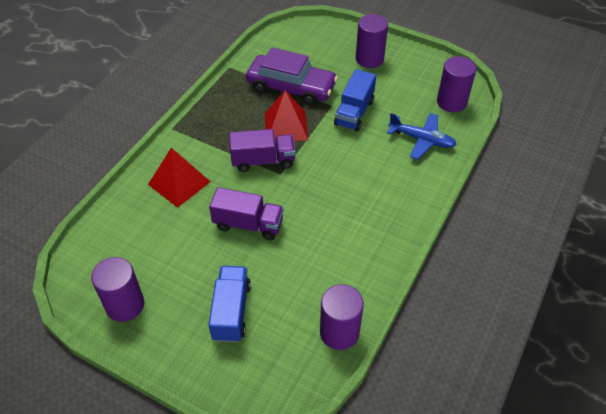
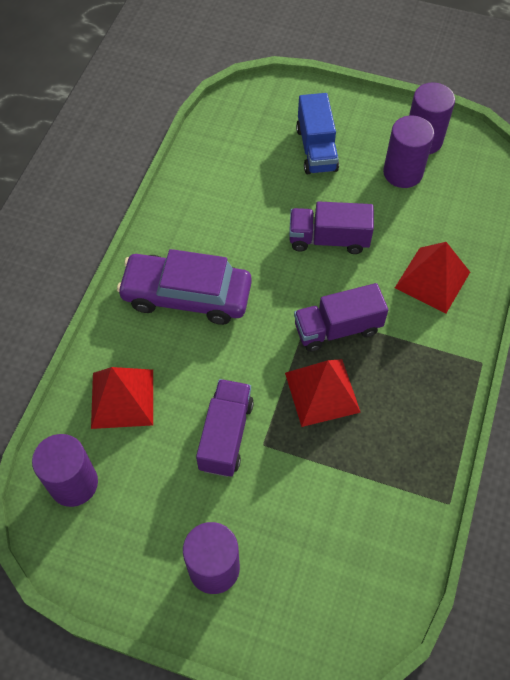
camera: 170 degrees right, 10 degrees up
purple car [246,47,338,106] -> purple car moved to [117,249,252,325]
purple cylinder [320,284,364,350] -> purple cylinder moved to [383,115,434,188]
blue truck [334,69,376,132] -> purple truck [196,379,254,477]
blue plane [387,113,457,160] -> red pyramid [91,367,153,429]

